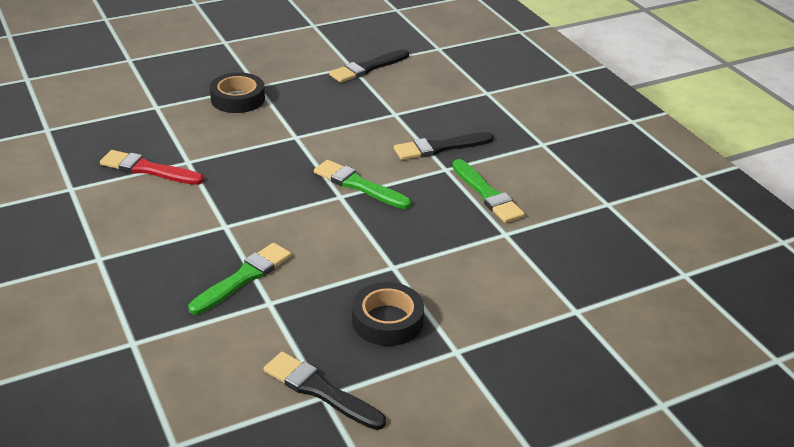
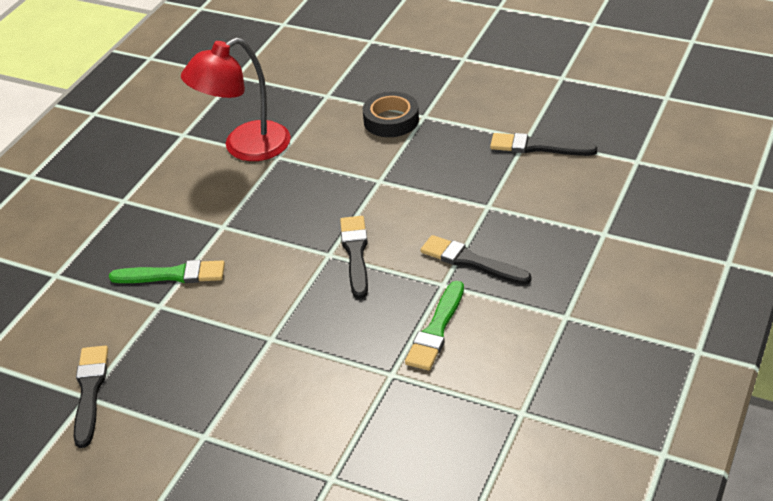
camera: 55 degrees right, 5 degrees up
red brush [100,150,204,185] -> red lamp [181,38,291,161]
green brush [314,160,411,209] -> black brush [340,216,368,299]
black tape [352,282,424,346] -> none

